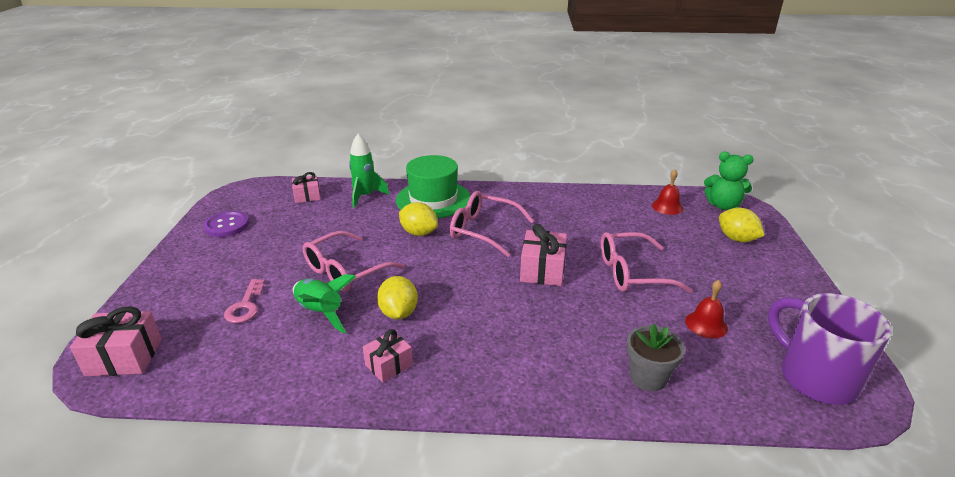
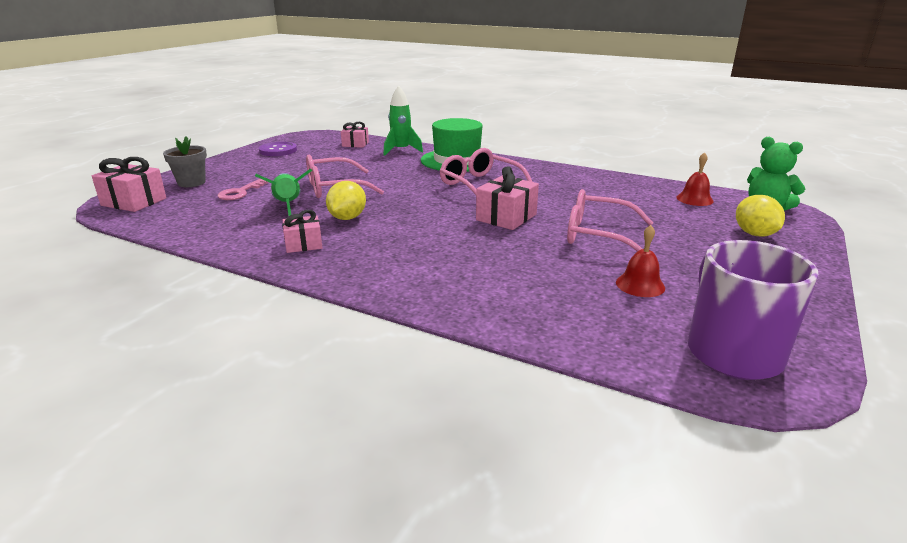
camera: 25 degrees right, 5 degrees down
yellow lemon [399,202,438,236] -> none
grey flower pot [627,323,685,391] -> grey flower pot moved to [163,136,207,187]

